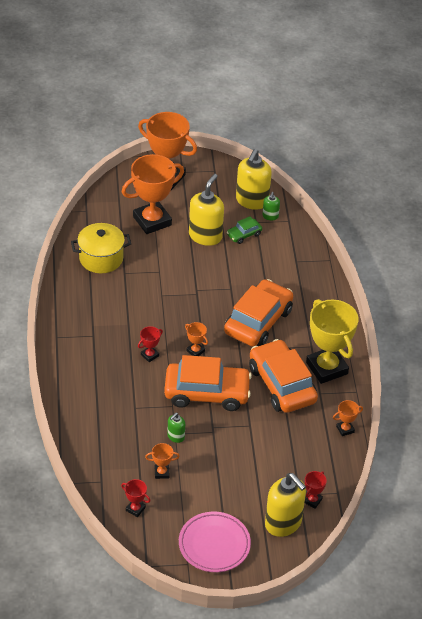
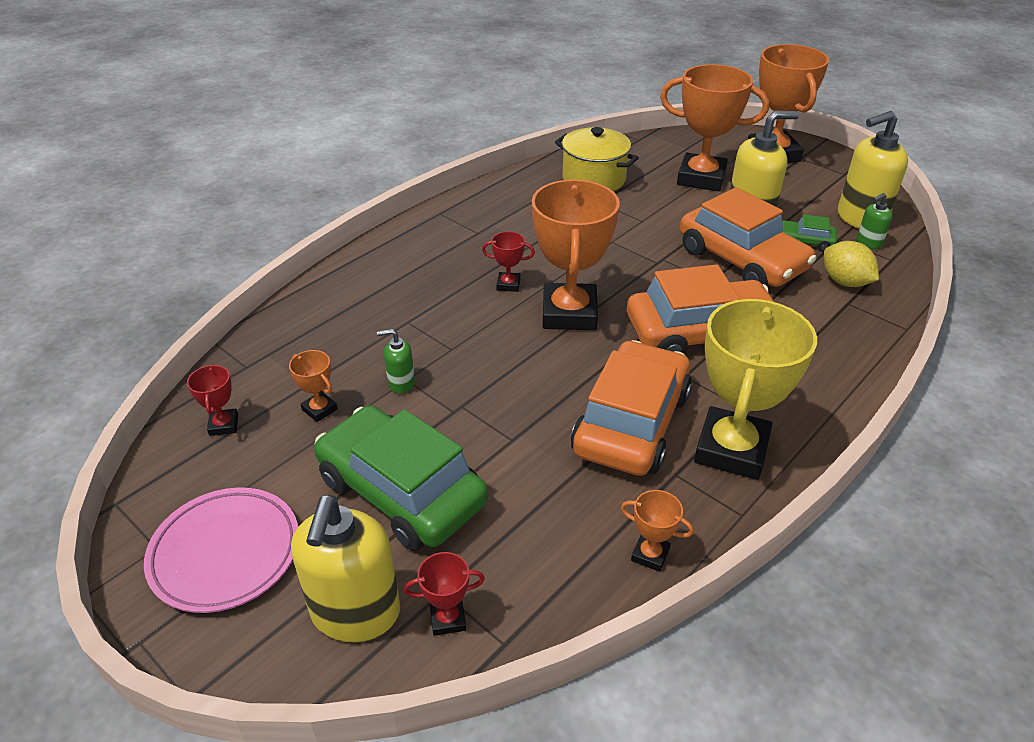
camera: 50 degrees right, 5 degrees down
orange car [164,355,252,411] -> orange car moved to [680,187,816,287]
orange trophy [185,322,208,356] -> orange trophy [532,180,620,330], size x2.34
none -> green car [314,405,488,551]
none -> yellow lemon [824,241,879,287]

